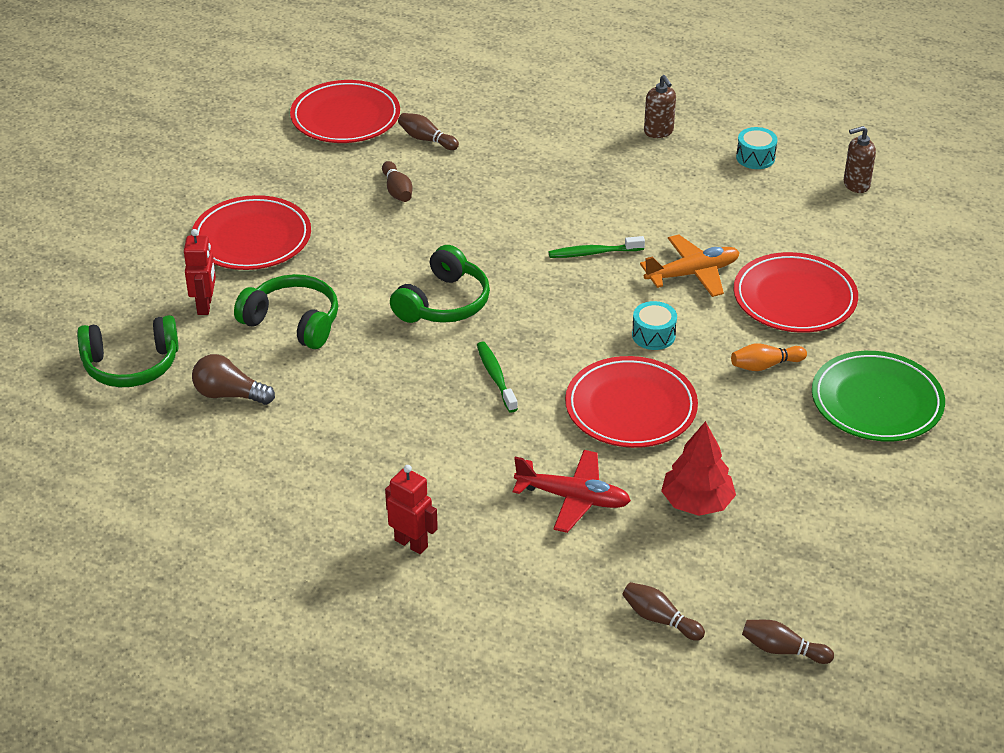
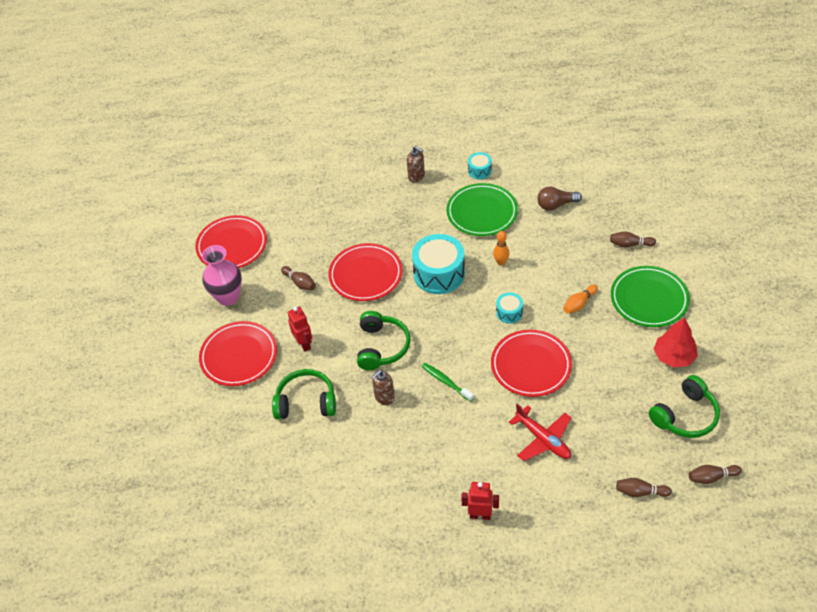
camera: 25 degrees left, 10 degrees up
green headphones [77,315,179,387] -> green headphones moved to [649,375,720,438]
red robot [184,229,216,315] -> red robot moved to [288,307,312,351]
brown light bulb [192,354,275,405] -> brown light bulb moved to [538,186,582,211]
brown bowling pin [398,113,459,150] -> brown bowling pin moved to [610,231,656,247]
red plane [513,450,631,533] -> red plane turned 60 degrees clockwise [509,404,571,461]
green toothbrush [549,236,645,258] -> turquoise drum [412,234,465,294]
orange plane [640,234,740,297] -> orange bowling pin [493,231,509,266]
red tree [661,421,736,516] -> red tree moved to [654,318,698,368]
red plate [734,252,858,333] -> red plate moved to [328,243,403,301]
brown soap dispenser [844,126,876,193] -> brown soap dispenser moved to [371,370,395,405]
none -> pink vase [202,245,242,306]
none -> green plate [446,183,518,236]

